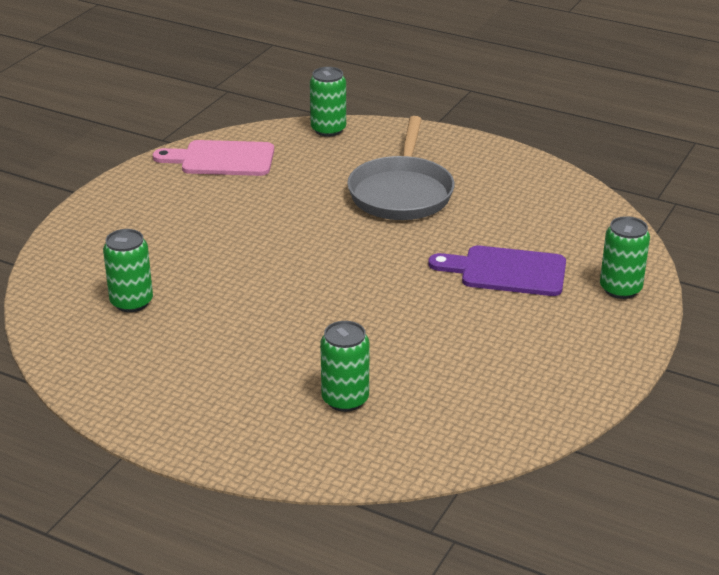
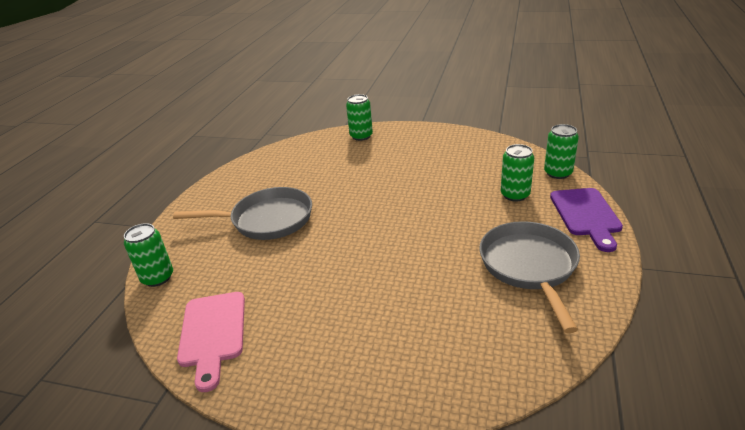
camera: 100 degrees left, 0 degrees up
green can [103,229,153,312] -> green can moved to [544,124,579,179]
purple cutting board [428,246,566,296] -> purple cutting board moved to [550,188,623,252]
none -> grey pan [479,221,580,333]

